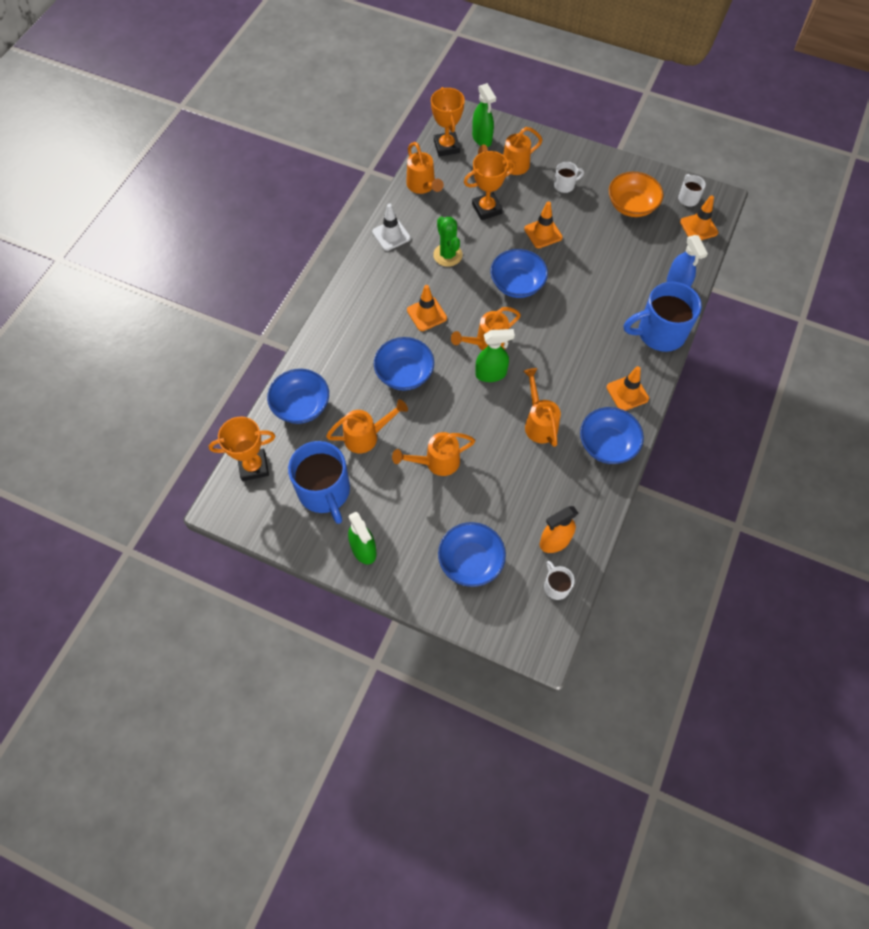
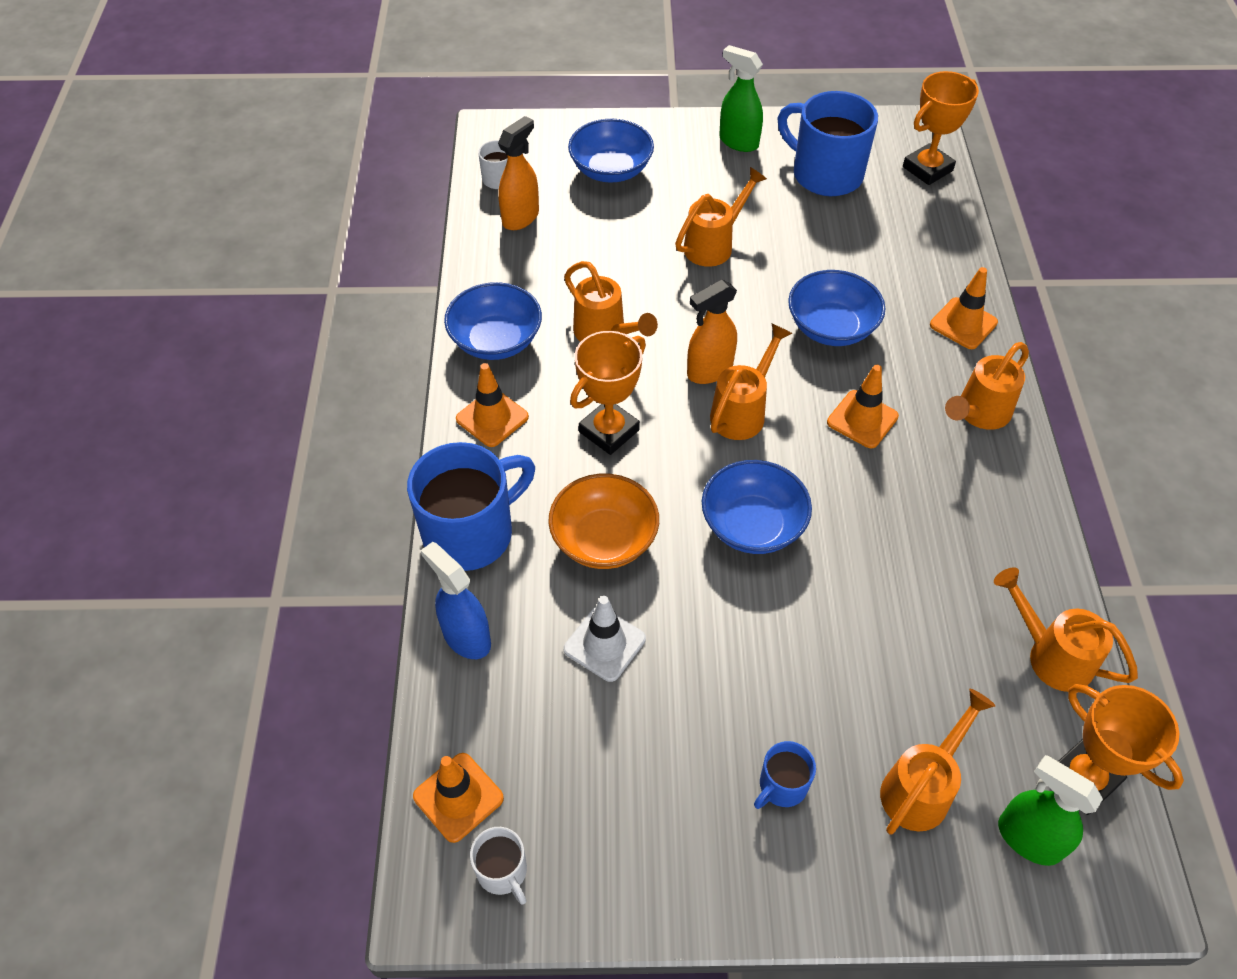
camera: 155 degrees right, 10 degrees down
blue bowl [267,369,329,424] -> none
orange watering can [326,399,408,453] -> orange watering can moved to [945,342,1029,430]
white traffic cone [372,204,411,251] -> white traffic cone moved to [564,596,646,682]
green cactus [433,216,463,267] -> none
orange trophy [464,151,516,220] -> orange trophy moved to [570,331,646,455]
green spray bottle [475,329,515,382] -> orange spray bottle [687,279,737,384]
orange traffic cone [524,201,563,248] -> orange traffic cone moved to [930,267,998,349]
white mug [554,162,584,193] -> blue mug [754,741,816,809]
orange bowl [609,172,664,217] -> orange bowl moved to [548,474,659,569]

